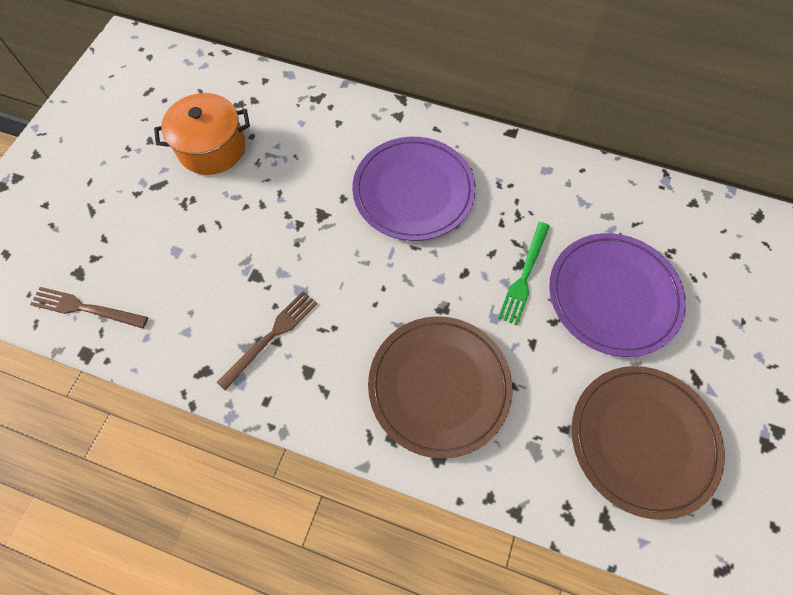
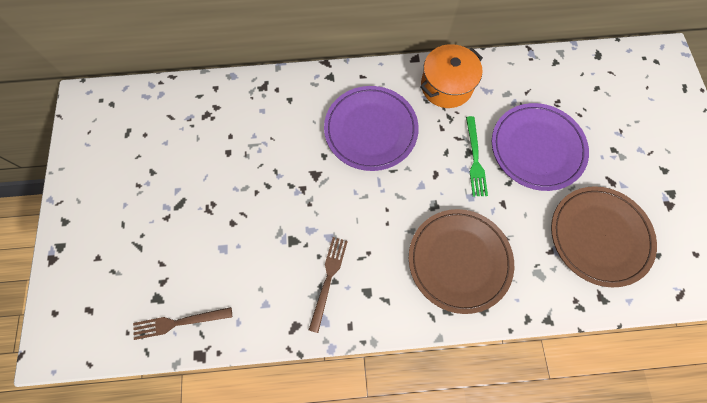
camera: 25 degrees left, 5 degrees up
orange pot [154,93,250,175] -> orange pot moved to [420,44,483,108]

